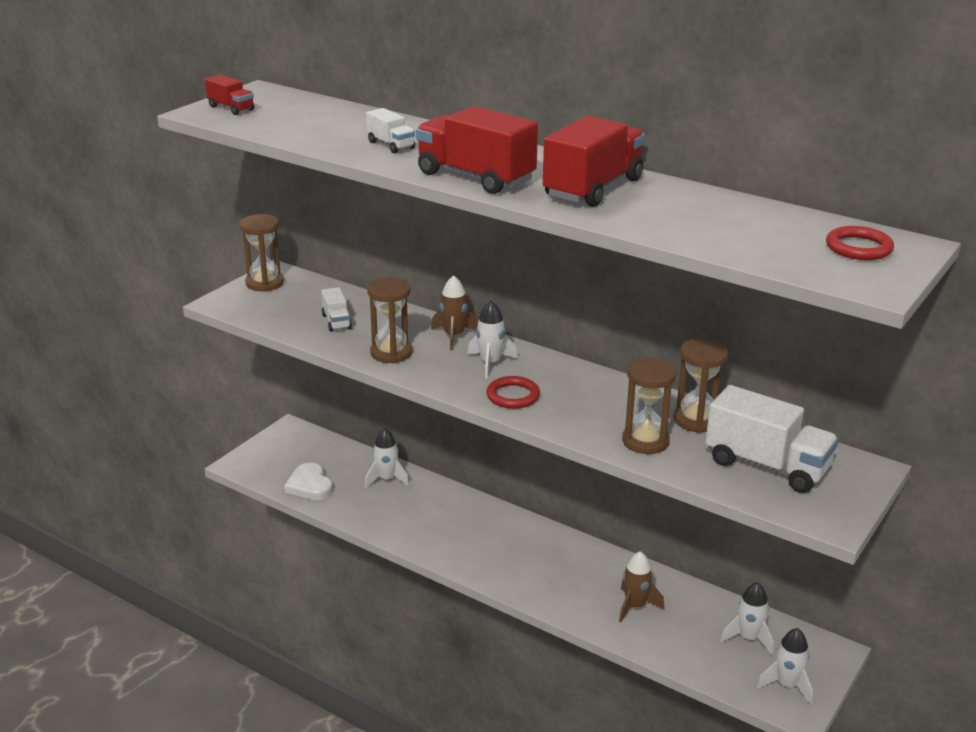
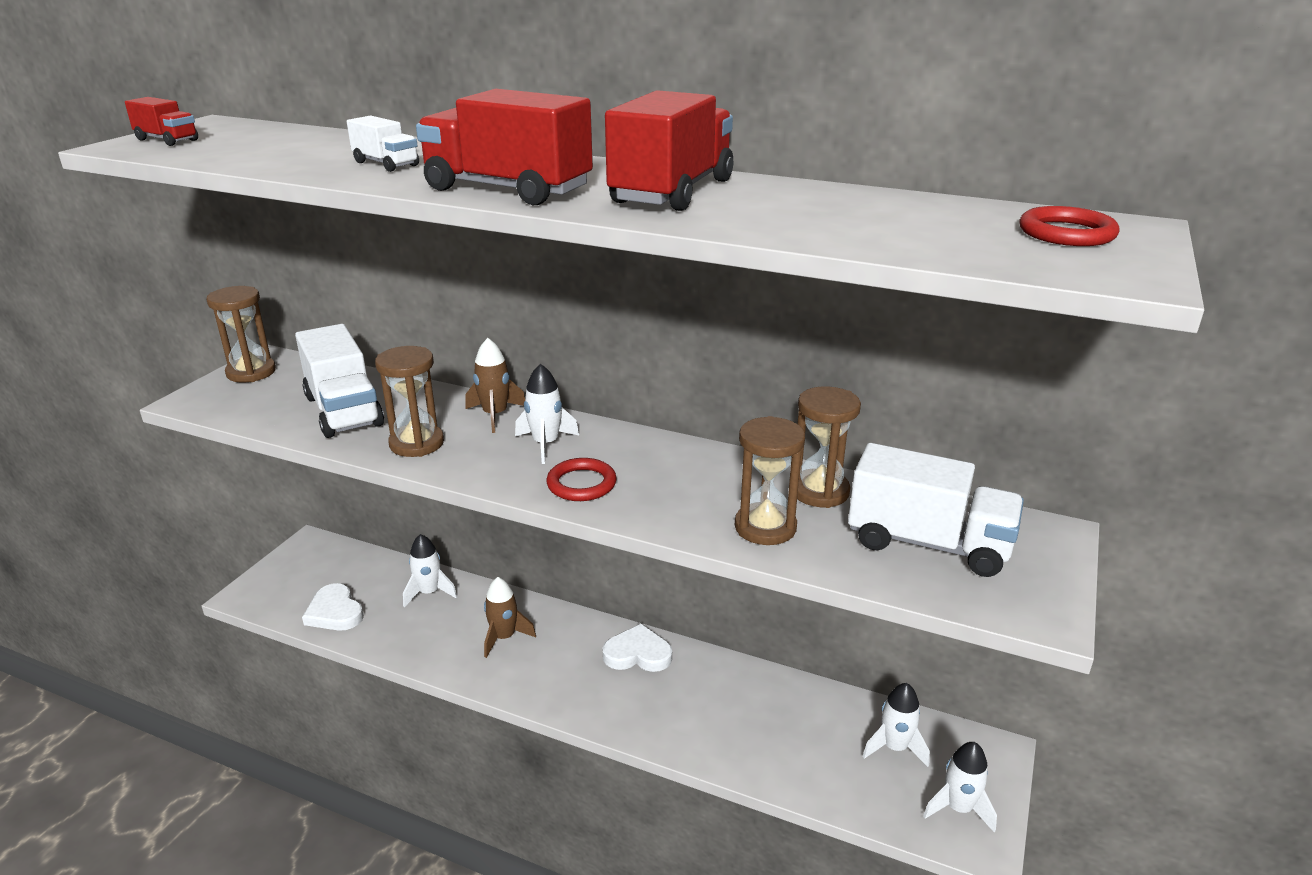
camera: 10 degrees left, 0 degrees up
white truck [321,287,352,332] -> white truck [295,324,384,438], size x2.03
brown rocket [619,551,664,622] -> brown rocket moved to [484,577,536,658]
none -> white heart [602,624,672,672]

